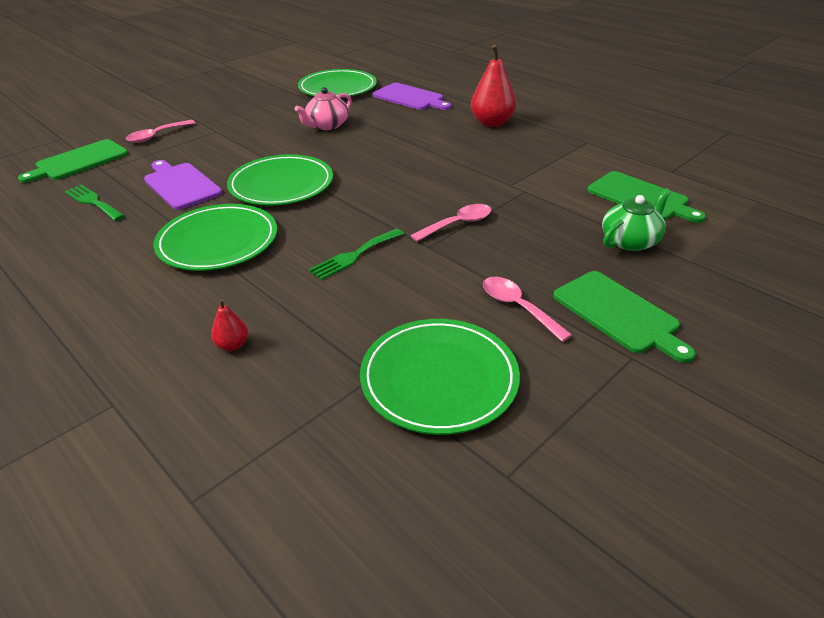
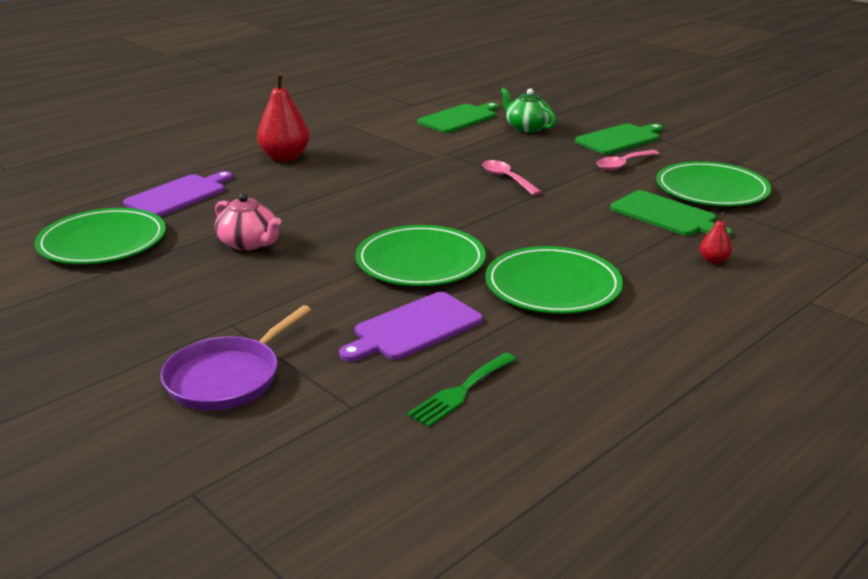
camera: 90 degrees left, 10 degrees down
green cutting board [18,139,128,183] -> green cutting board moved to [610,190,732,237]
pink spoon [126,120,195,143] -> purple pan [161,305,311,410]
green fork [309,228,404,280] -> none

